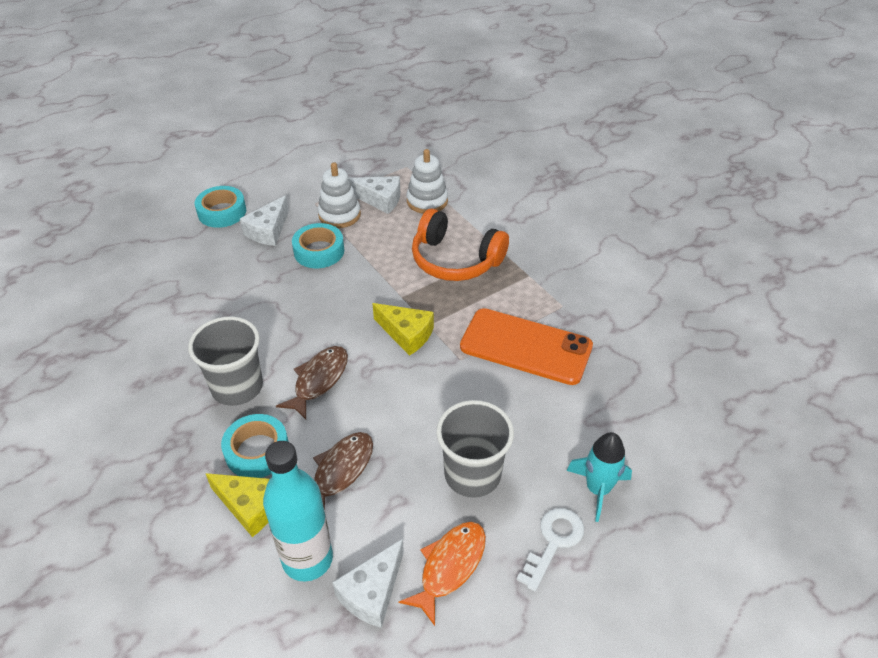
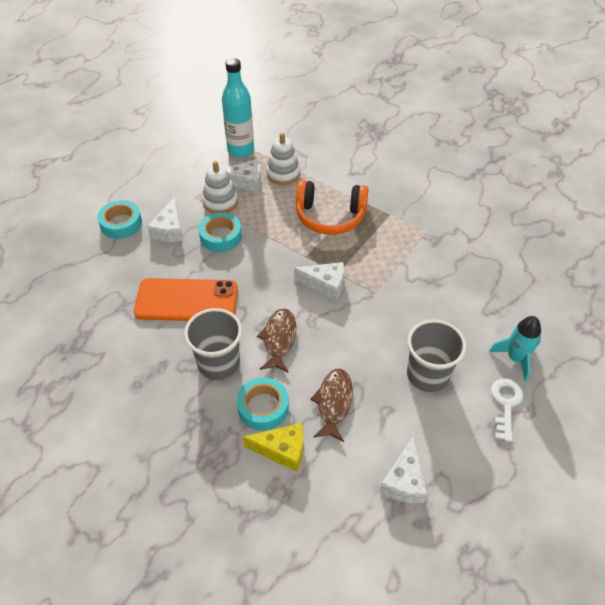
camera: 20 degrees left, 5 degrees up
turquoise bottle [263,441,333,581] -> turquoise bottle moved to [222,58,254,158]
yellow cheese [372,303,434,356] -> white cheese [294,262,344,300]
orange fish [399,522,486,626] -> none
orange phone [460,308,593,385] -> orange phone moved to [134,278,238,321]

